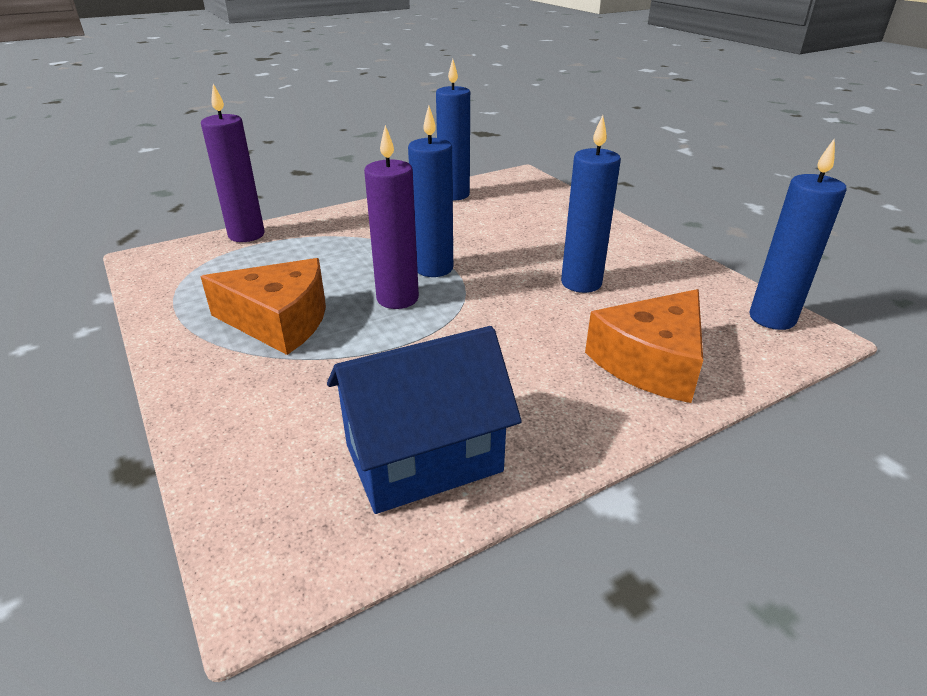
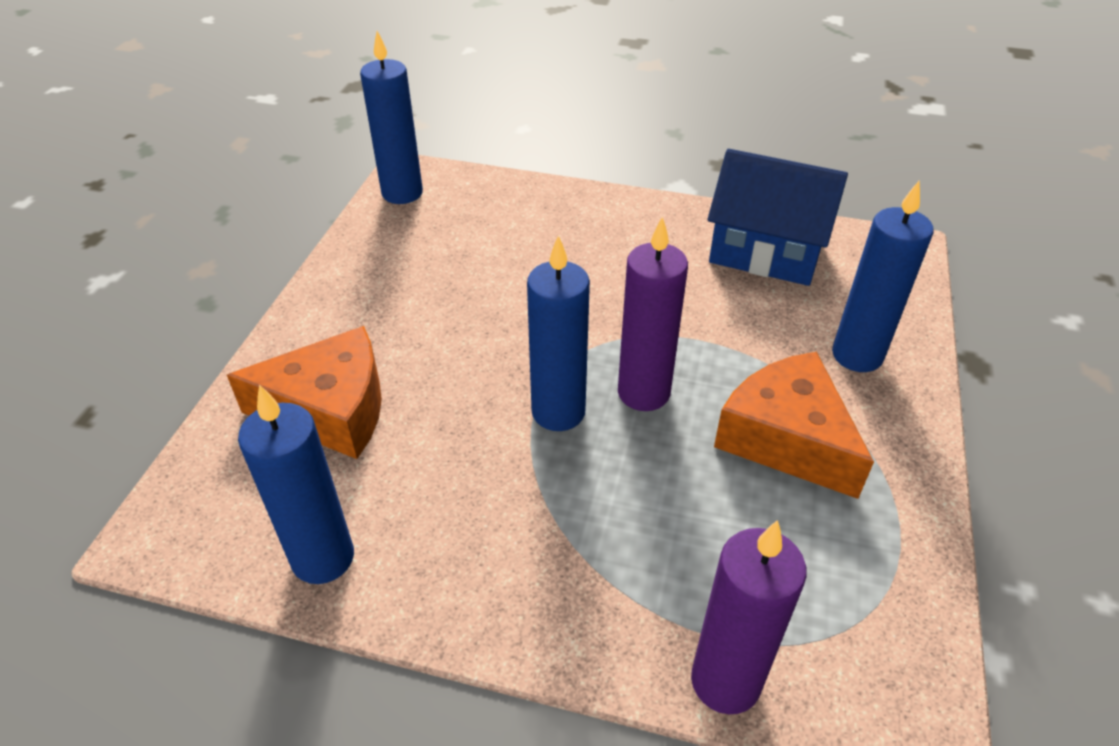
camera: 135 degrees left, 10 degrees up
blue candle [561,115,621,293] -> blue candle moved to [832,181,933,372]
orange cheese [585,289,703,403] -> orange cheese moved to [227,326,382,459]

